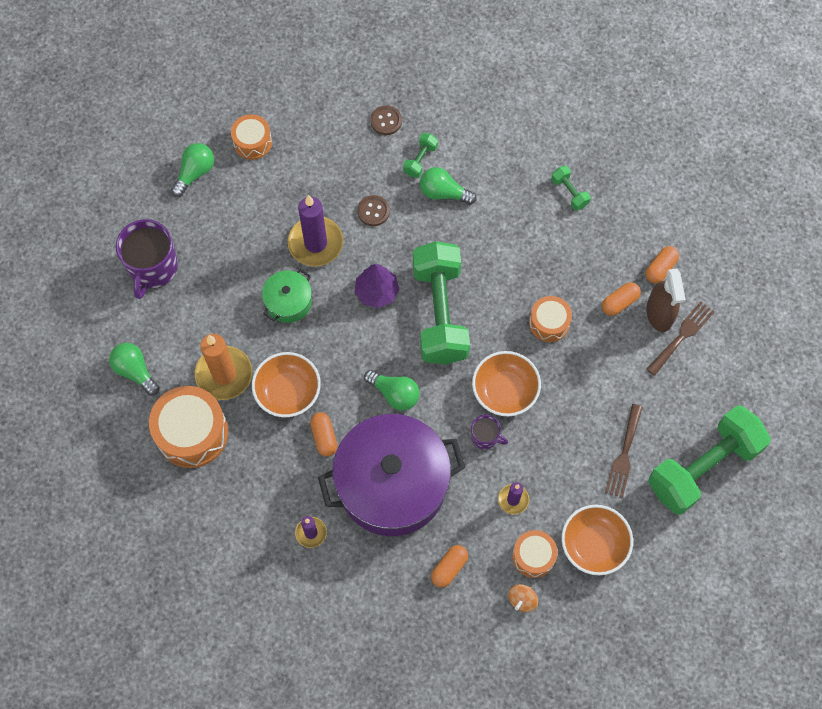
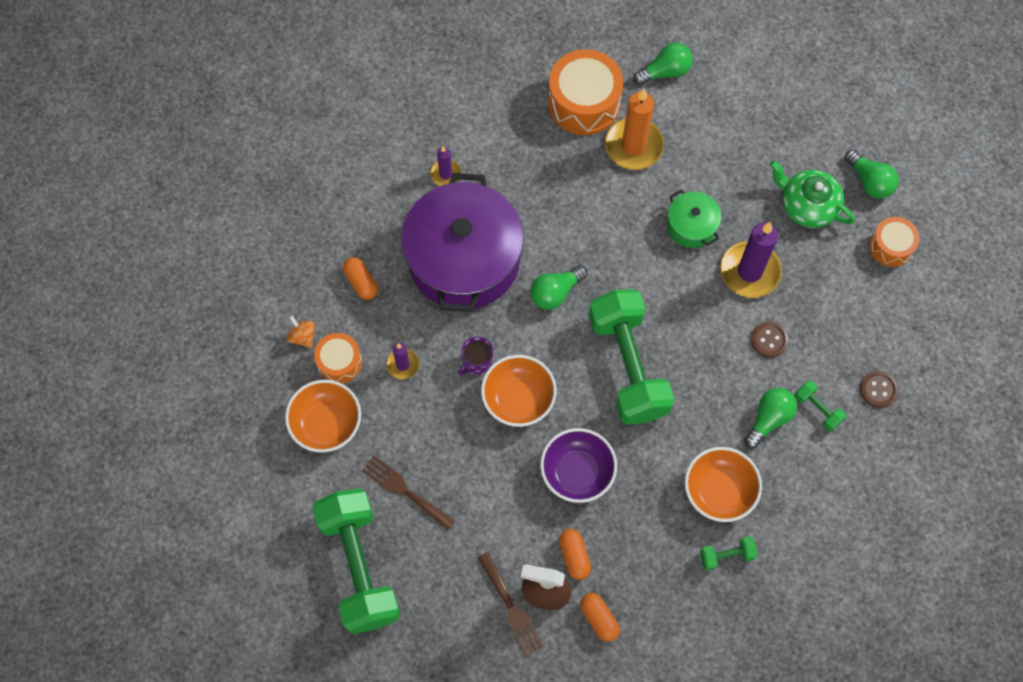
camera: 110 degrees right, 0 degrees up
purple mug [116,219,178,299] -> none
orange bowl [252,352,321,417] -> orange bowl moved to [685,447,762,522]
orange capsule [310,412,338,456] -> none
purple tree [355,264,399,308] -> none
green dumbbell [413,241,470,365] -> green dumbbell turned 60 degrees clockwise [589,289,674,425]
orange drum [529,296,572,342] -> purple bowl [540,428,617,503]
none -> green teapot [770,160,855,228]

